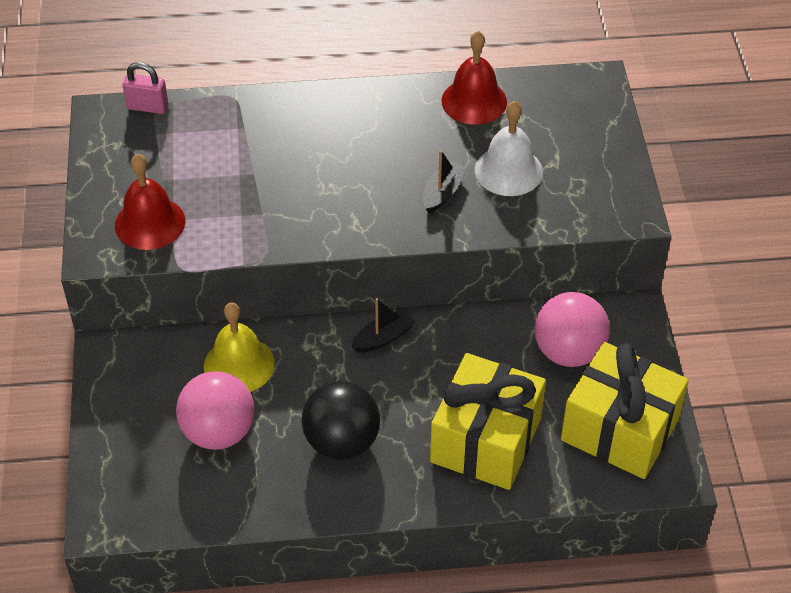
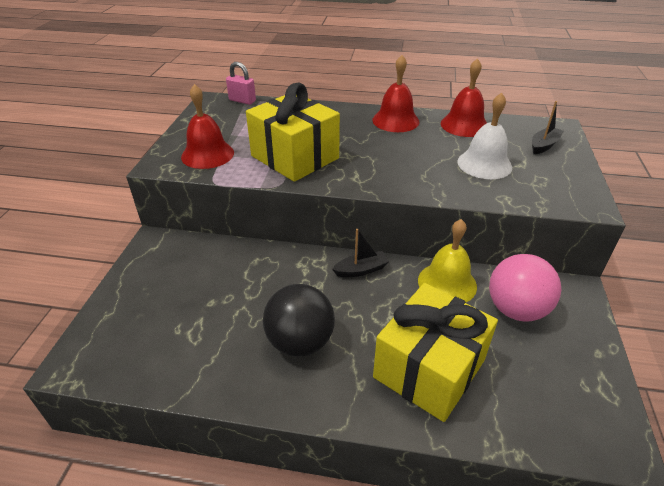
camera: 15 degrees right, 10 degrees down
pink ball [176,371,255,450] -> none
yellow bell [204,302,275,392] -> yellow bell moved to [418,219,477,302]
black boat [423,150,466,213] -> black boat moved to [532,101,564,154]
yellow gift [561,342,689,479] -> yellow gift moved to [246,82,340,182]
none -> red bell [372,55,419,132]

